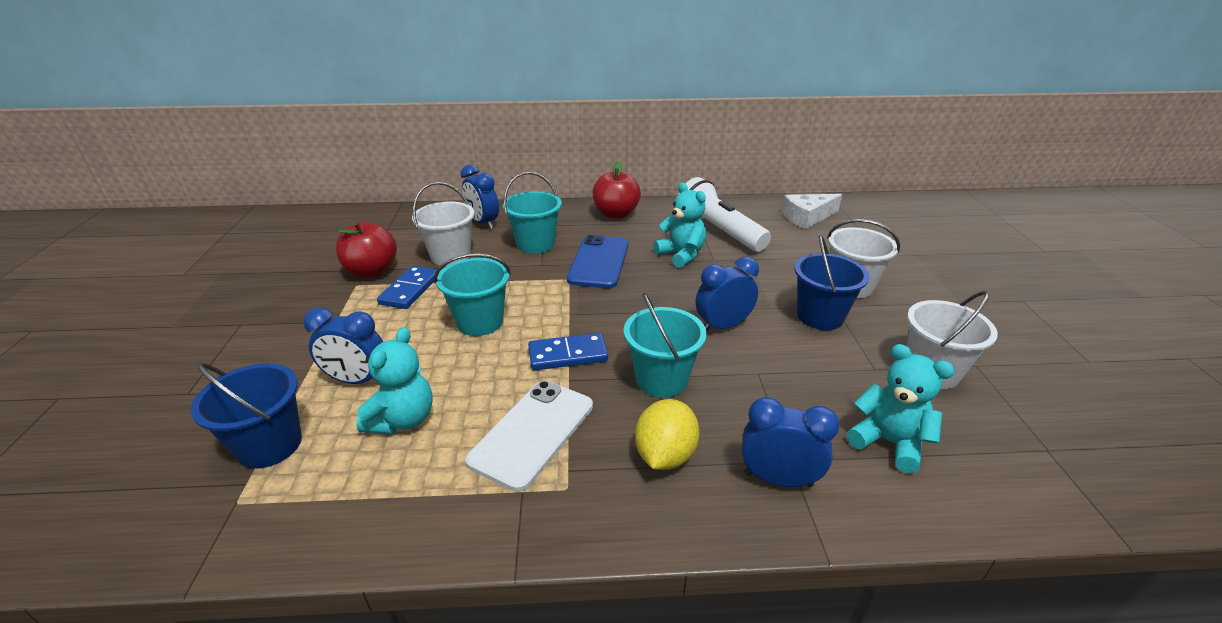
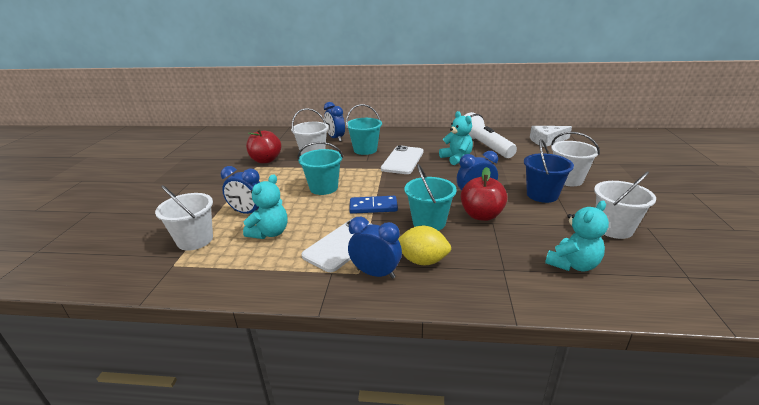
camera: 10 degrees right, 5 degrees down
blue bucket [191,363,302,469] -> white bucket [155,185,213,251]
blue domino [377,266,437,309] -> none
blue phone [567,235,628,288] -> white phone [381,145,424,174]
red apple [593,161,641,219] -> red apple moved to [461,167,508,221]
yellow lemon [635,399,699,470] -> yellow lemon turned 75 degrees clockwise [398,226,451,265]
blue clock [742,397,840,487] -> blue clock moved to [348,217,402,279]
turquoise teddy bear [847,344,955,473] -> turquoise teddy bear turned 90 degrees clockwise [545,201,609,271]

